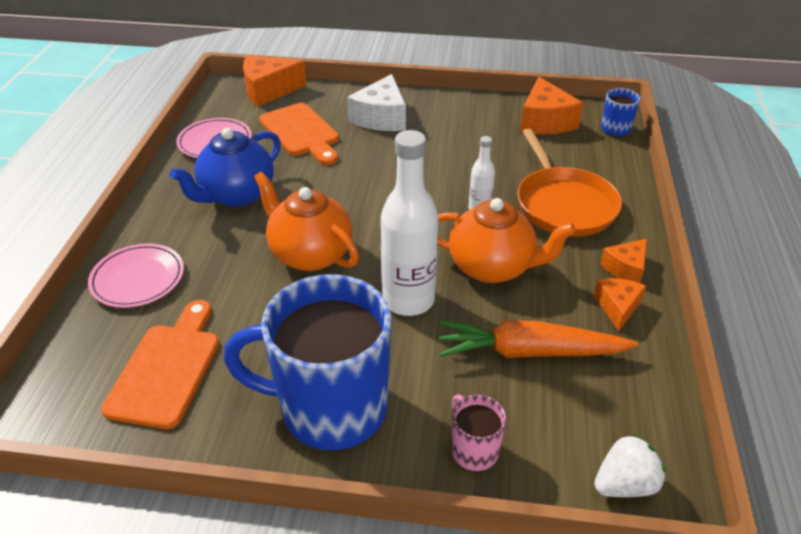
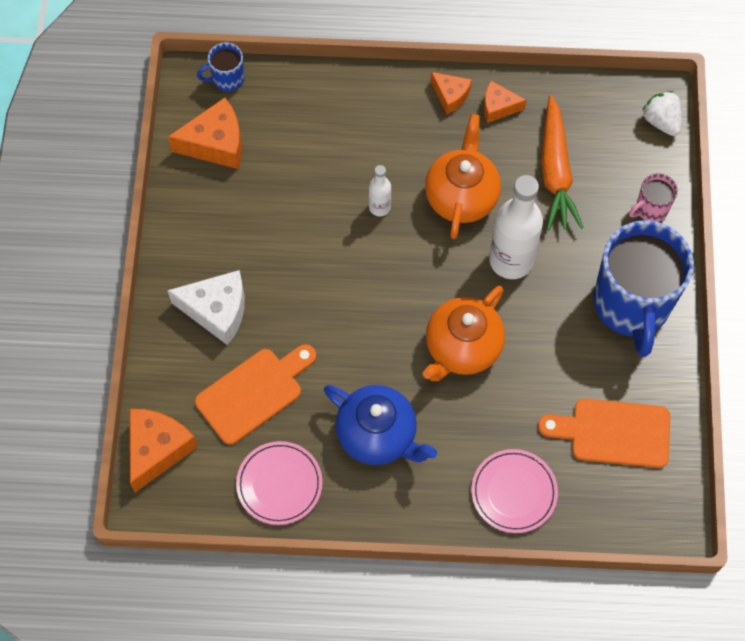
camera: 95 degrees left, 25 degrees up
orange cheese [243,55,306,106] -> orange cheese turned 135 degrees counterclockwise [130,409,198,492]
orange pan [517,129,622,237] -> none

